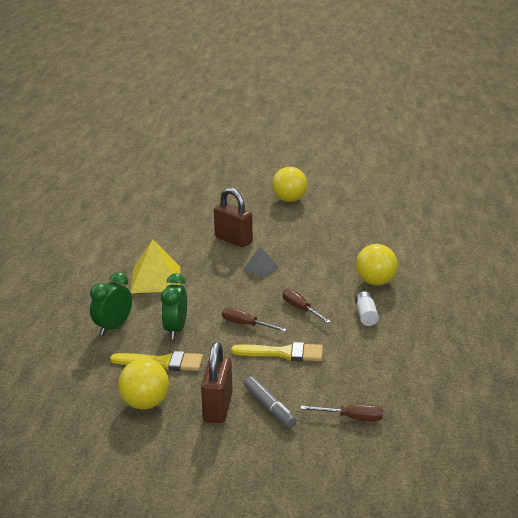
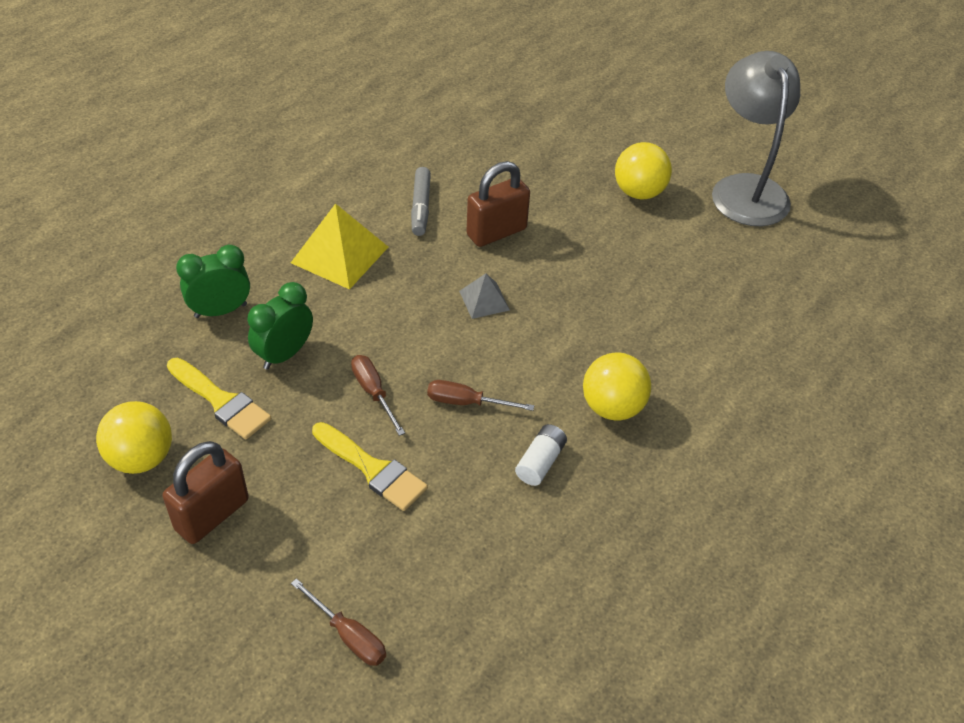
camera: 30 degrees right, 20 degrees up
brown padlock [214,188,253,247] -> brown padlock turned 75 degrees clockwise [466,161,530,247]
grey marker [244,376,297,428] -> grey marker moved to [411,167,431,236]
brown screwdriver [283,289,331,323] -> brown screwdriver turned 75 degrees counterclockwise [427,380,534,411]
none -> grey lamp [712,51,800,226]

